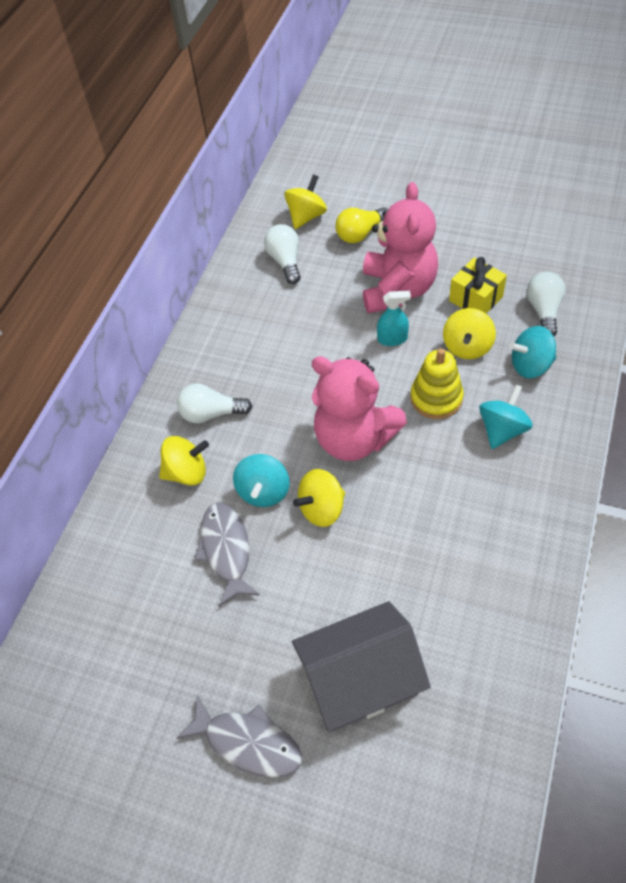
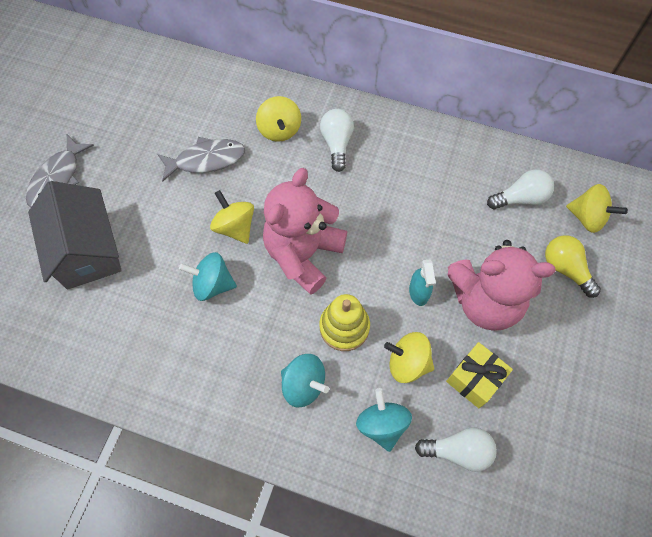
camera: 85 degrees right, 10 degrees up
turquoise spinning top [233,454,290,507] -> turquoise spinning top moved to [179,252,237,301]

